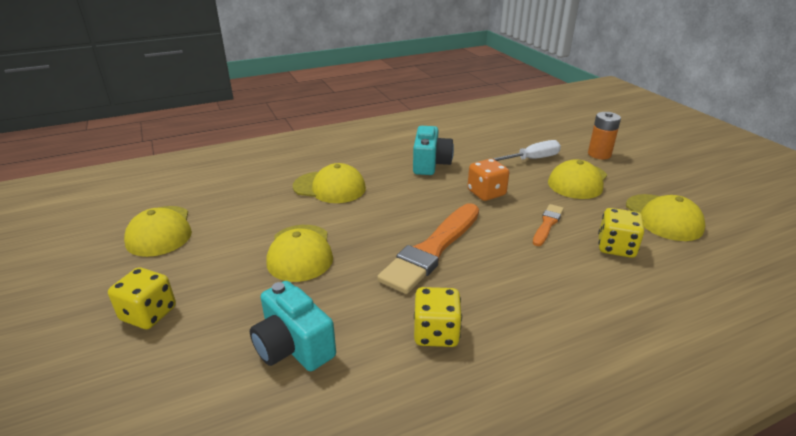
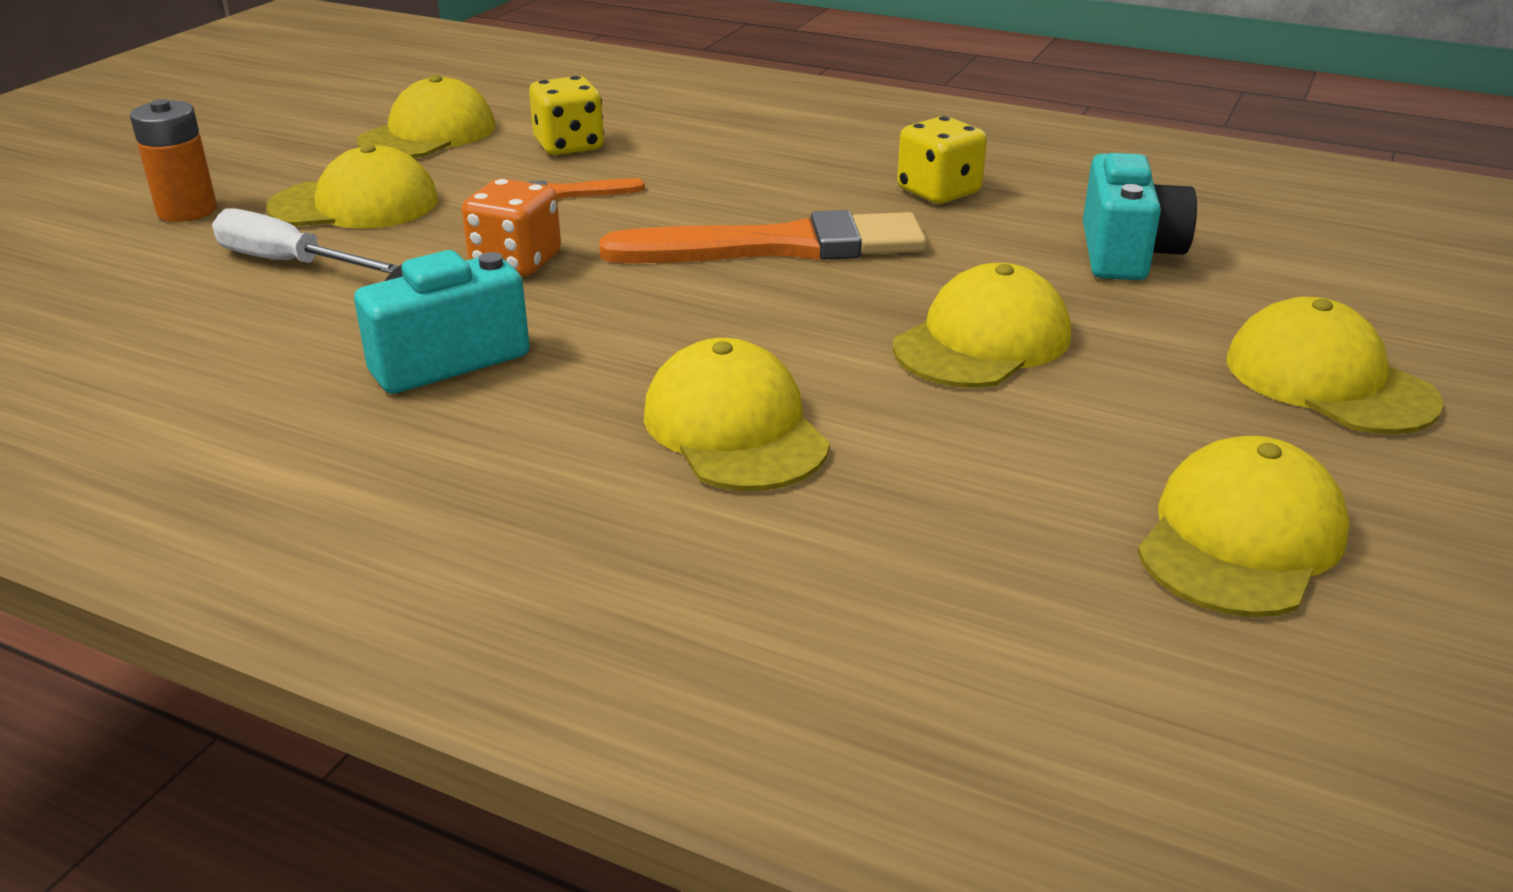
camera: 130 degrees left, 0 degrees up
yellow dice [108,267,176,329] -> yellow cap [1227,297,1443,434]

